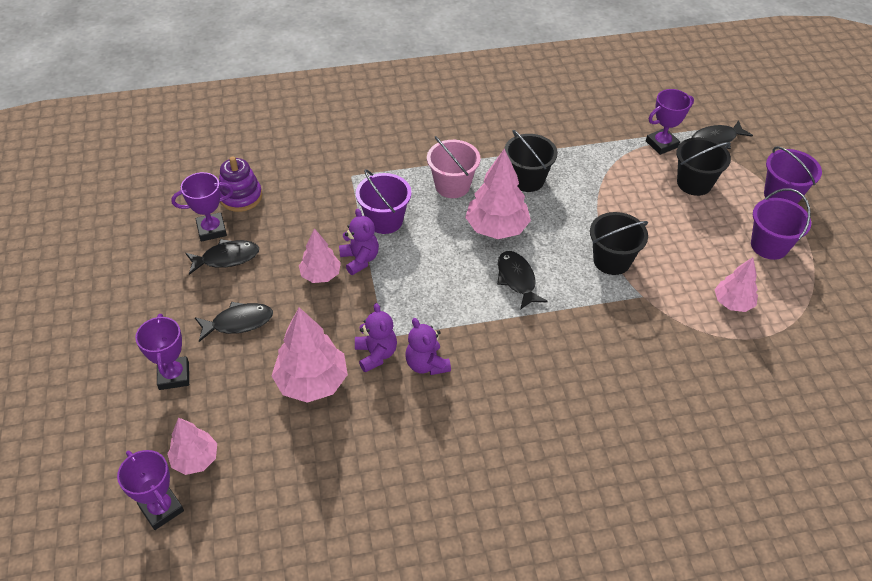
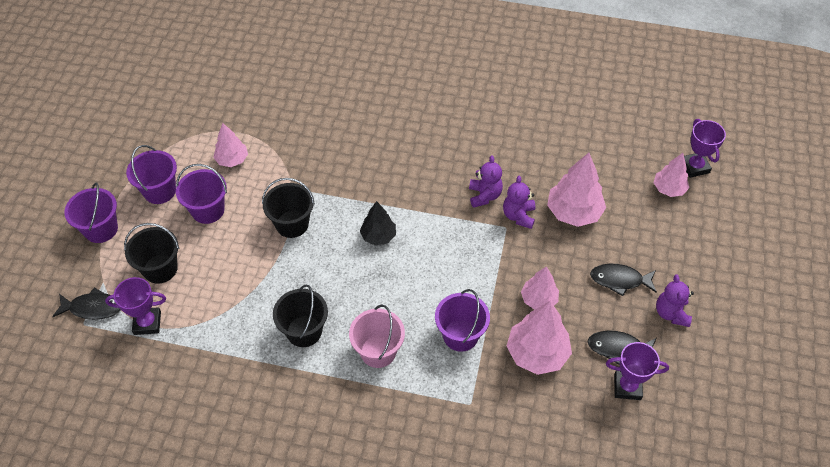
camera: 155 degrees left, 5 degrees up
purple trophy [135,314,189,390] -> none
purple stacking toy [219,157,262,212] -> none
purple teddy bear [339,209,379,275] -> purple teddy bear moved to [656,274,694,327]
pink tree [465,149,531,239] -> pink tree moved to [507,301,572,375]
black fish [497,251,548,310] -> black tree [360,201,396,246]
none -> purple bucket [176,164,227,224]

